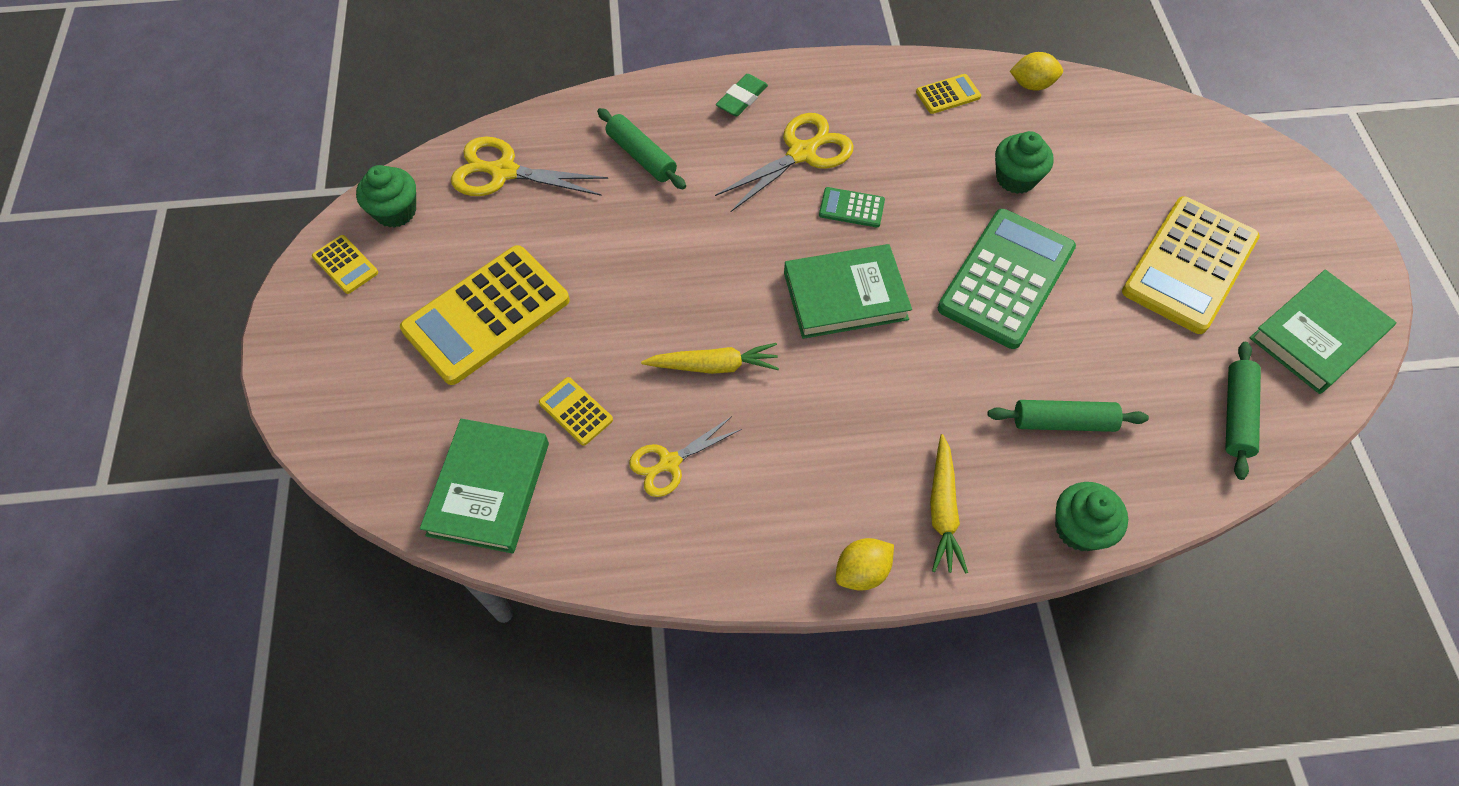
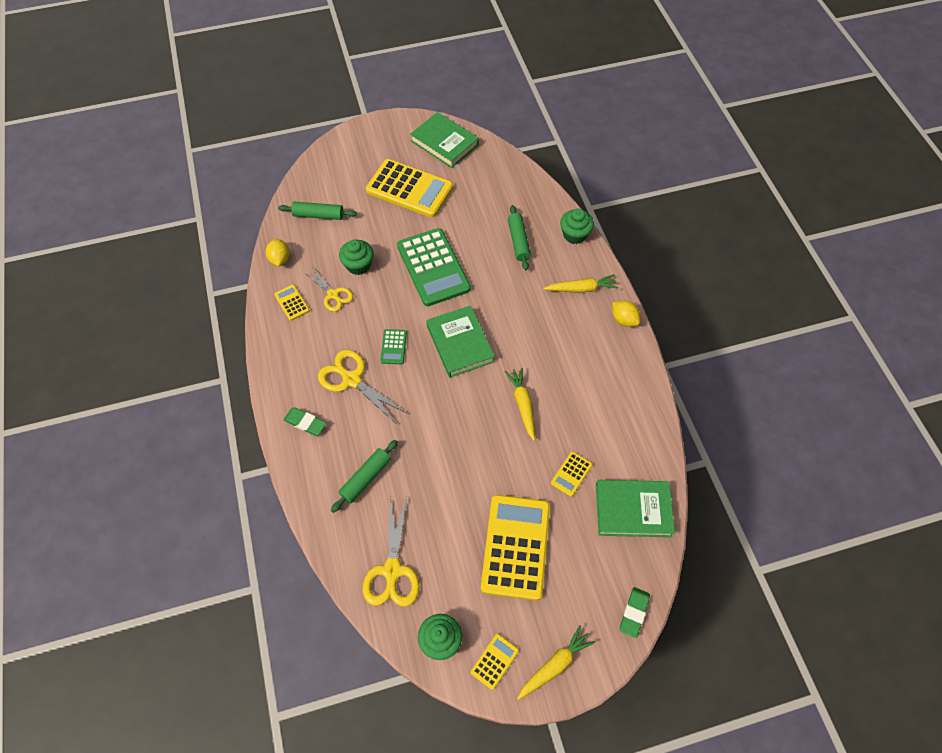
camera: 100 degrees left, 0 degrees up
yellow calculator [400,245,570,385] -> yellow calculator turned 120 degrees counterclockwise [481,495,550,601]
yellow scissors [629,416,742,497] -> yellow scissors moved to [304,266,353,312]
green calculator [938,209,1076,349] -> green calculator turned 135 degrees counterclockwise [397,228,471,306]
green rolling pin [1225,342,1261,480] -> green rolling pin moved to [278,202,357,220]
none -> yellow carrot [517,625,595,700]
none -> green eraser [620,587,650,638]

